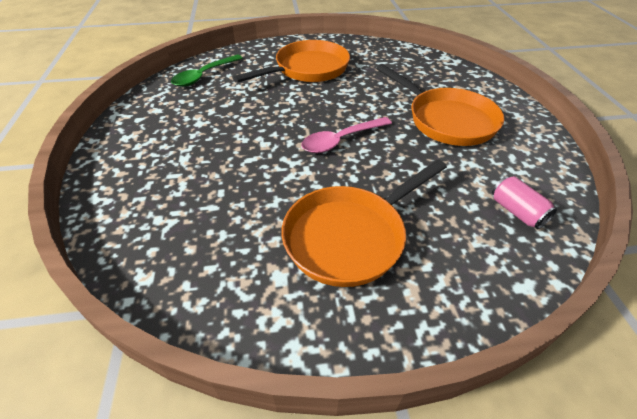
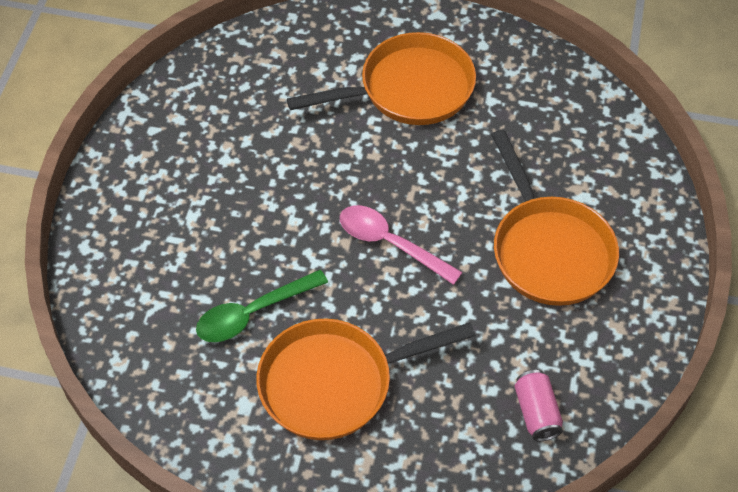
camera: 20 degrees right, 10 degrees up
green spoon [171,55,243,87] -> green spoon moved to [196,270,328,342]
pink spoon [301,117,392,153] -> pink spoon turned 45 degrees clockwise [340,205,463,285]

